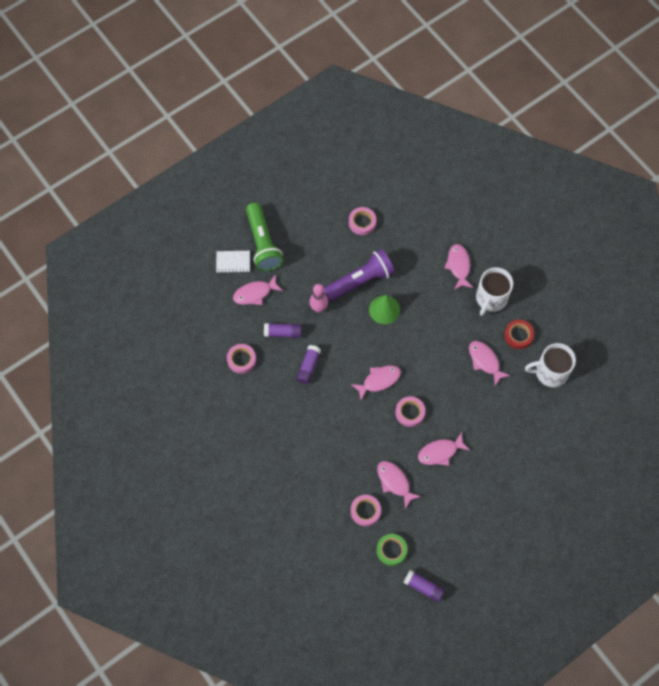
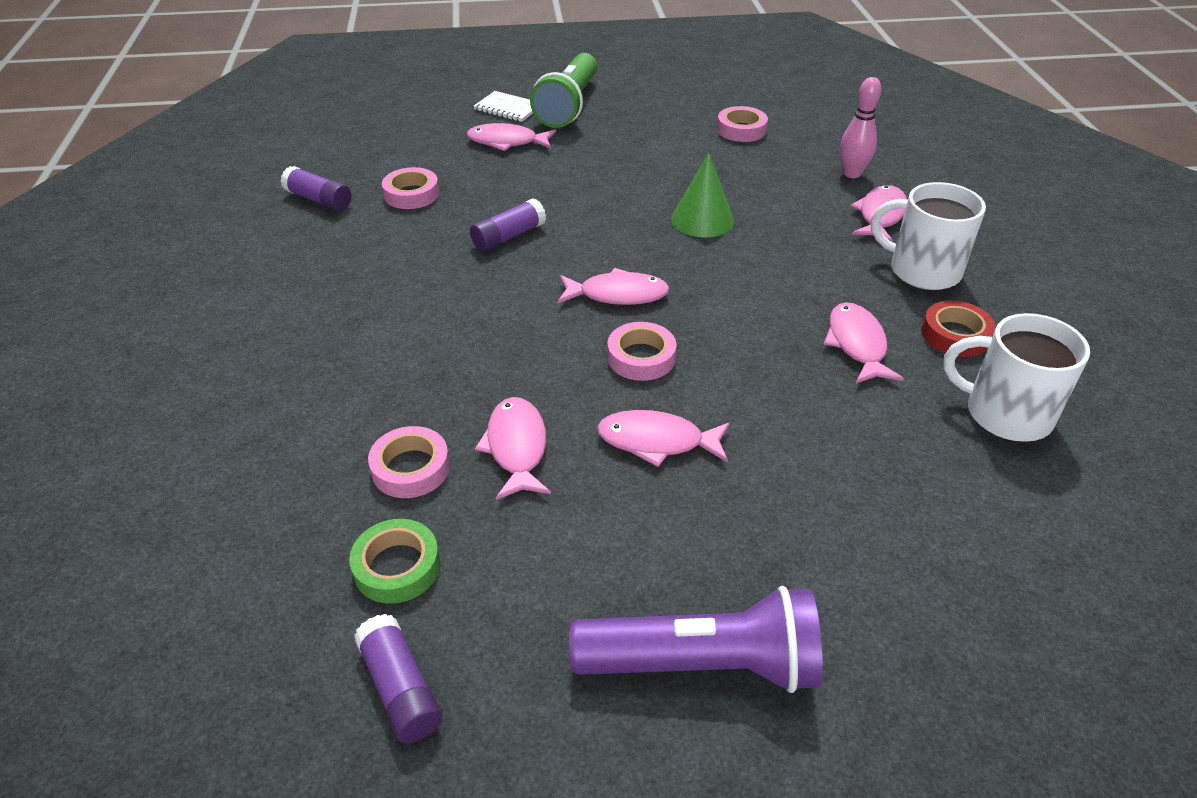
camera: 30 degrees right, 25 degrees down
purple glue stick [264,323,302,338] -> purple glue stick moved to [281,166,351,211]
pink bowling pin [310,284,328,313] -> pink bowling pin moved to [840,77,882,178]
purple flashlight [324,249,395,301] -> purple flashlight moved to [569,586,823,693]
white mug [476,267,513,316] -> white mug turned 60 degrees clockwise [871,182,986,290]

